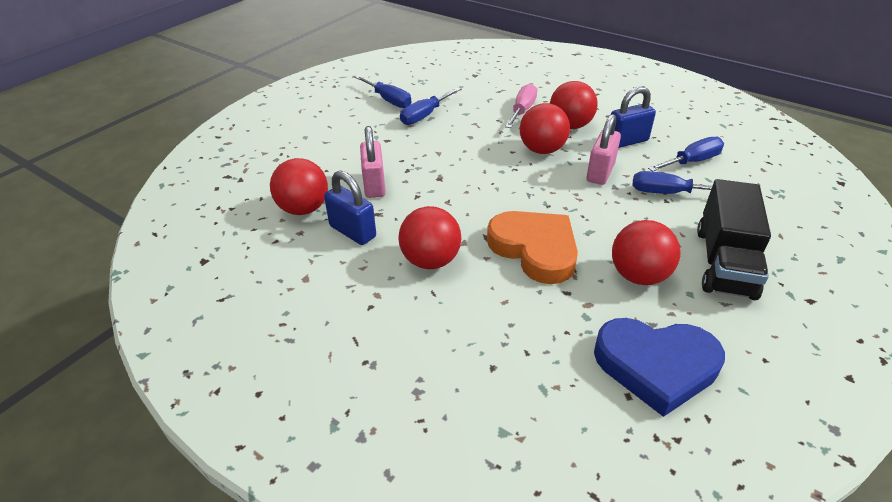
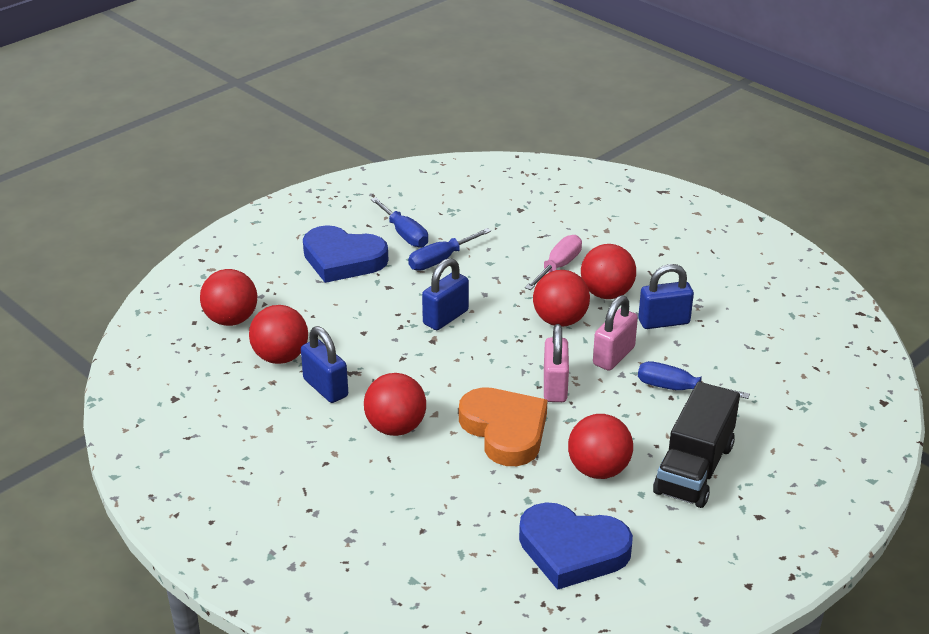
camera: 10 degrees right, 5 degrees down
pink padlock [360,126,386,198] -> pink padlock moved to [544,324,569,402]
blue screwdriver [648,137,724,172] -> none
none -> red ball [200,269,257,326]
none -> blue heart [303,225,389,283]
none -> blue padlock [422,258,469,330]

